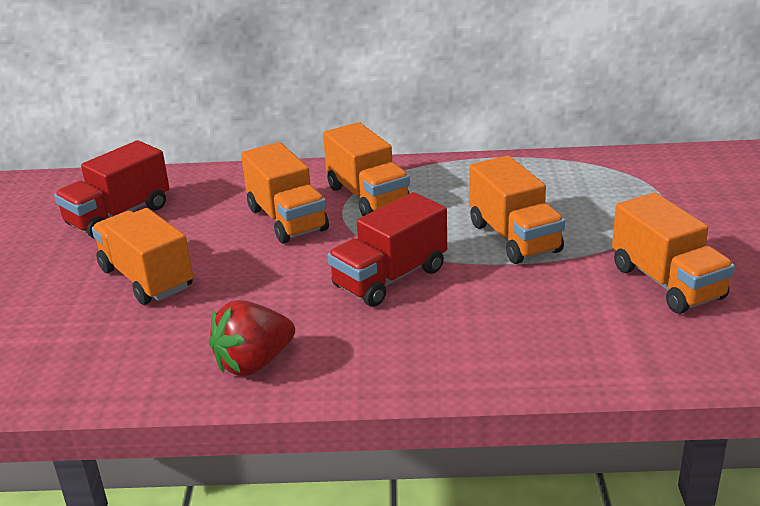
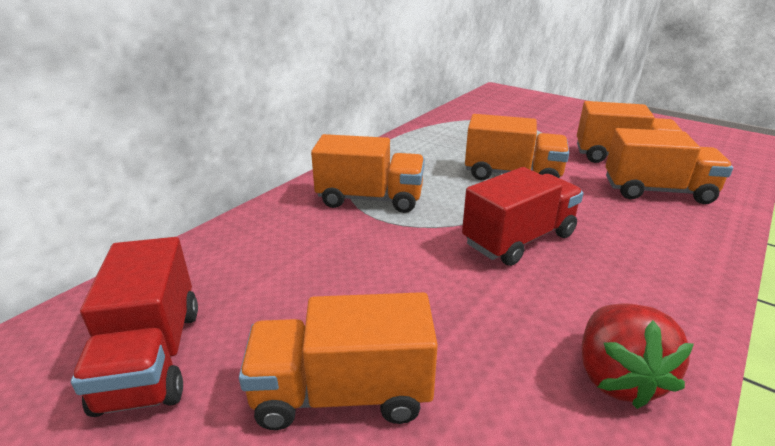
camera: 55 degrees left, 0 degrees up
orange truck [241,142,329,243] -> orange truck moved to [605,128,733,204]
red truck [327,192,447,307] -> red truck turned 120 degrees counterclockwise [462,167,584,266]

